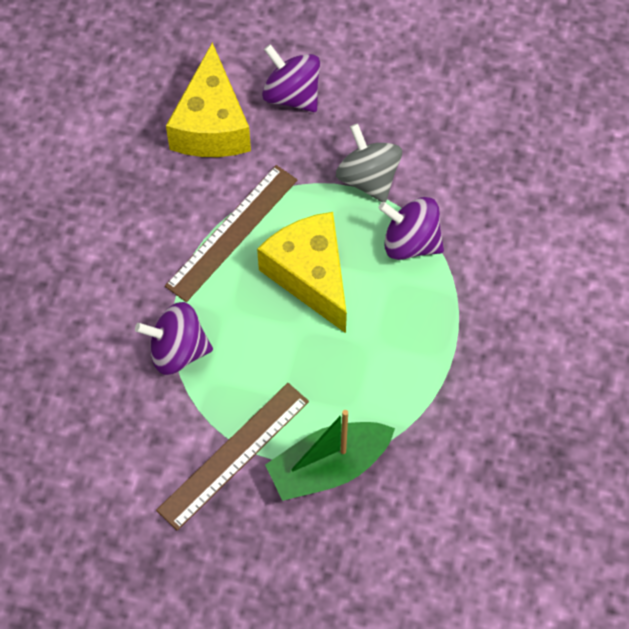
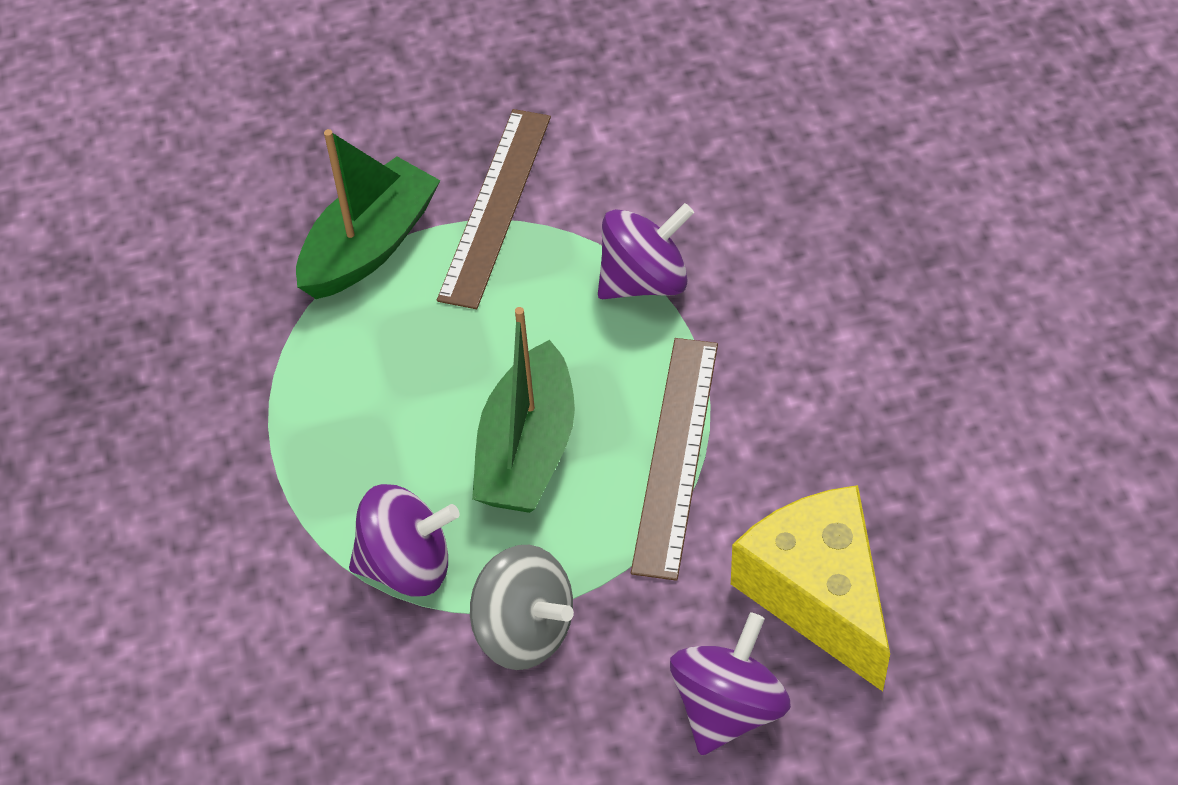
camera: 155 degrees right, 10 degrees down
yellow cheese [257,212,347,333] -> green boat [472,307,575,513]
purple spinning top [262,44,320,112] -> purple spinning top turned 75 degrees counterclockwise [670,612,791,755]

